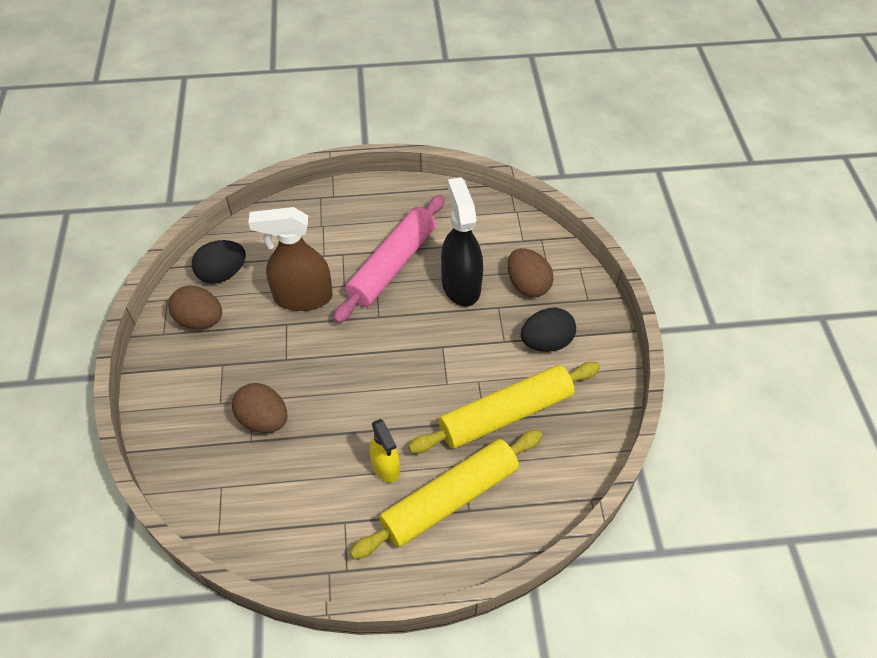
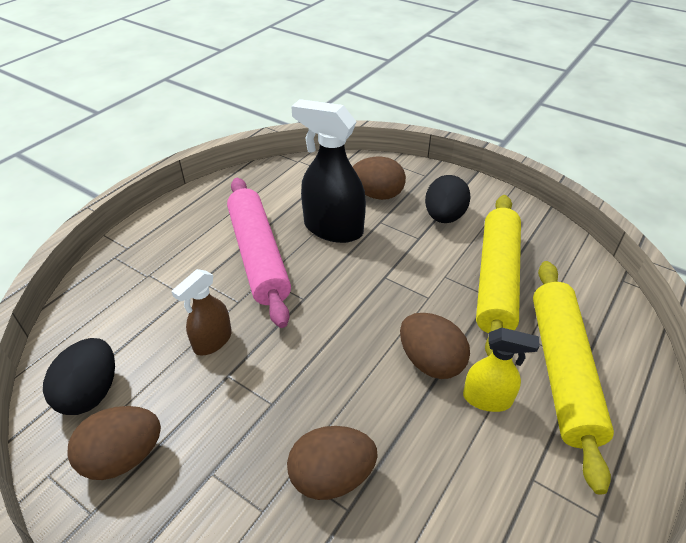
camera: 50 degrees left, 10 degrees down
brown spray bottle [248,207,333,311] -> brown spray bottle [171,269,232,356], size x0.58
none -> brown egg [400,313,470,379]

